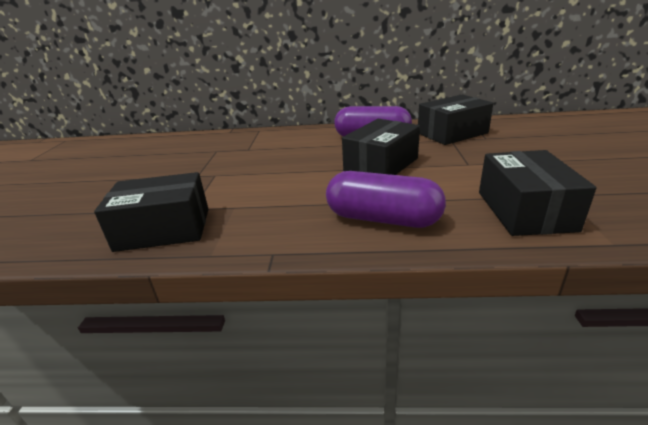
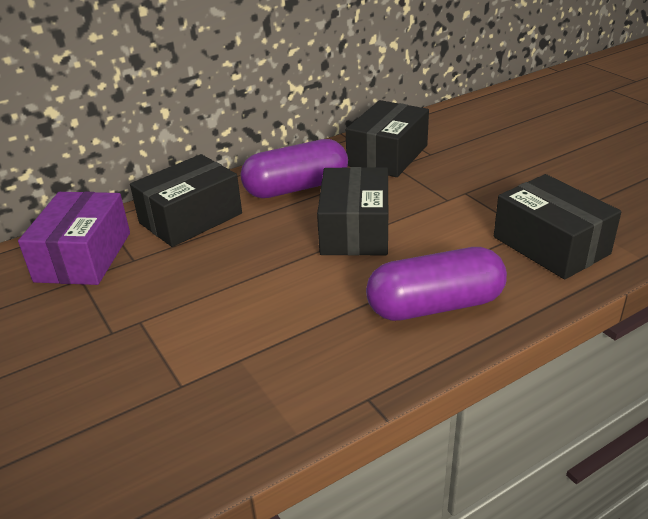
camera: 35 degrees left, 5 degrees up
black box [94,172,208,252] -> black box moved to [130,154,242,247]
none -> purple box [18,192,130,285]

